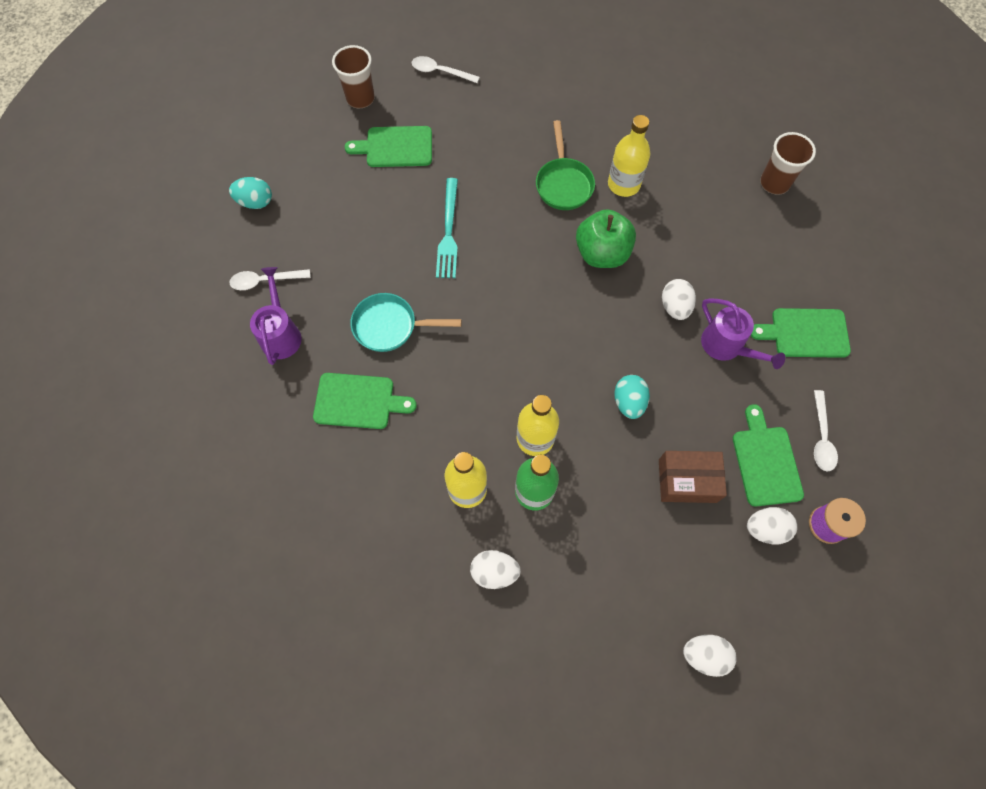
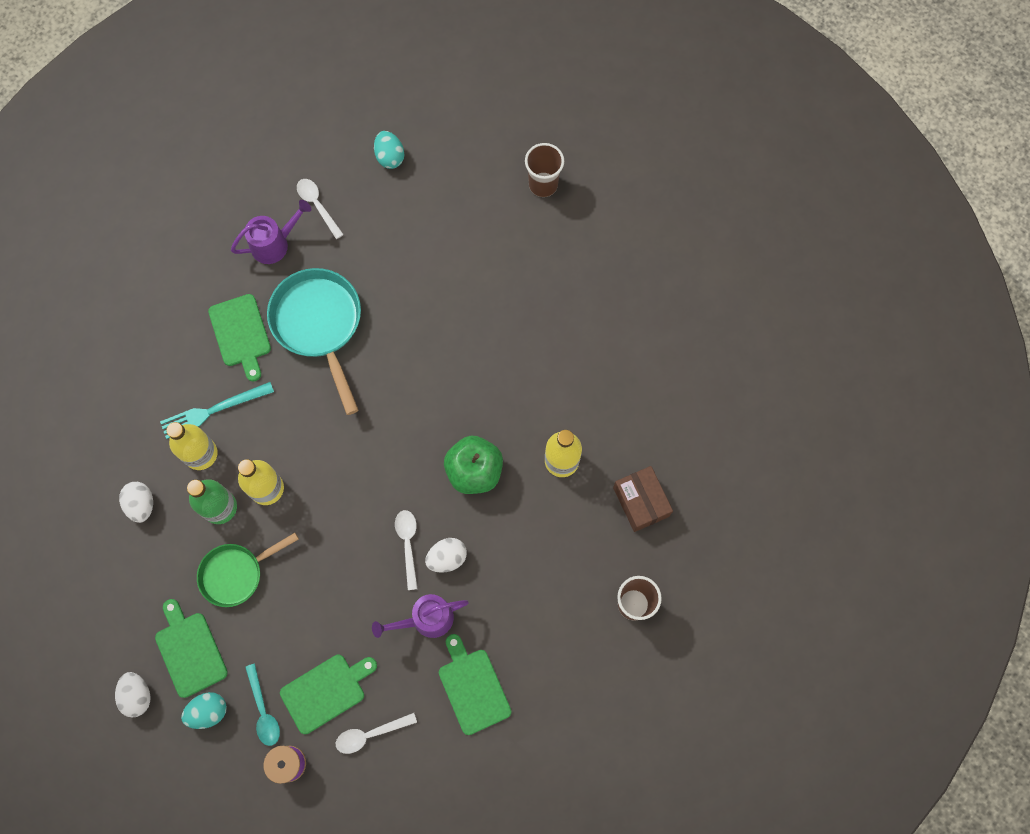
camera: 65 degrees right, 5 degrees up
green cutting board [345,126,432,167] -> green cutting board moved to [155,599,228,698]
turquoise pan [350,293,462,352] -> turquoise pan [267,268,361,415], size x1.57
white spoon [412,56,480,83] -> white spoon moved to [395,510,418,590]
turquoise fork [436,178,458,278] -> turquoise fork moved to [160,382,274,439]
green pan [536,120,595,210] -> green pan moved to [197,533,299,607]
turquoise egg [614,375,650,419] -> turquoise egg moved to [181,692,227,729]
brown box [659,451,727,503] -> brown box moved to [613,466,673,532]
purple watering can [701,298,785,369] -> purple watering can turned 45 degrees clockwise [372,594,469,638]
white egg [747,507,797,545] -> turquoise spoon [245,663,280,746]

